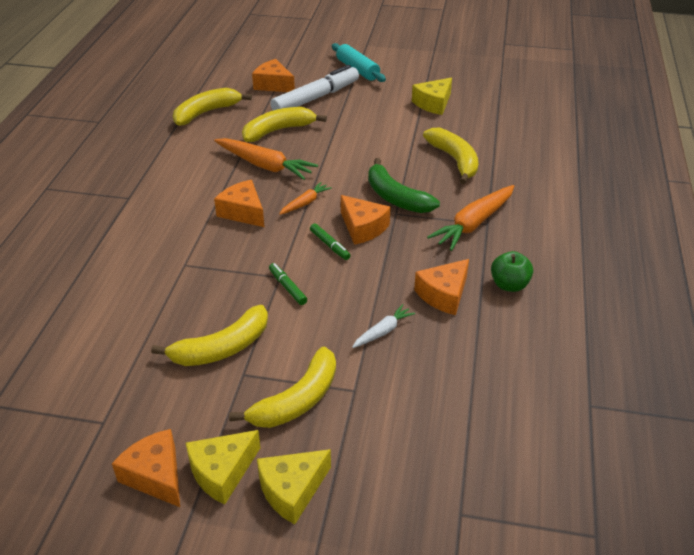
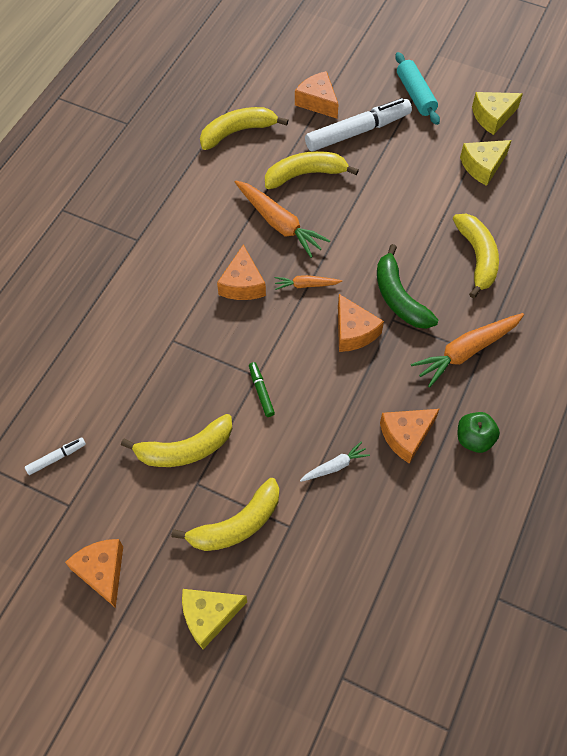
camera: 15 degrees right, 20 degrees up
yellow cheese [186,430,260,505] -> yellow cheese moved to [472,92,523,135]
orange cheese [214,180,264,227] -> orange cheese turned 150 degrees counterclockwise [217,244,266,300]
orange carrot [279,182,332,215] -> orange carrot turned 150 degrees counterclockwise [275,275,342,290]
green marker [310,223,351,260] -> none
none -> white marker [25,438,86,475]

